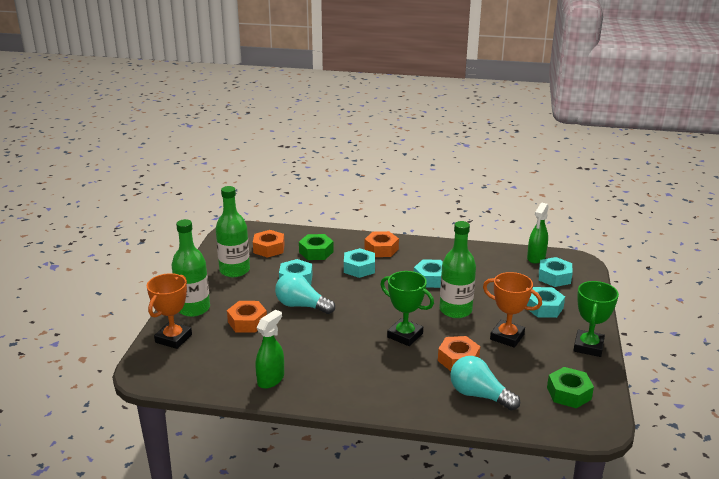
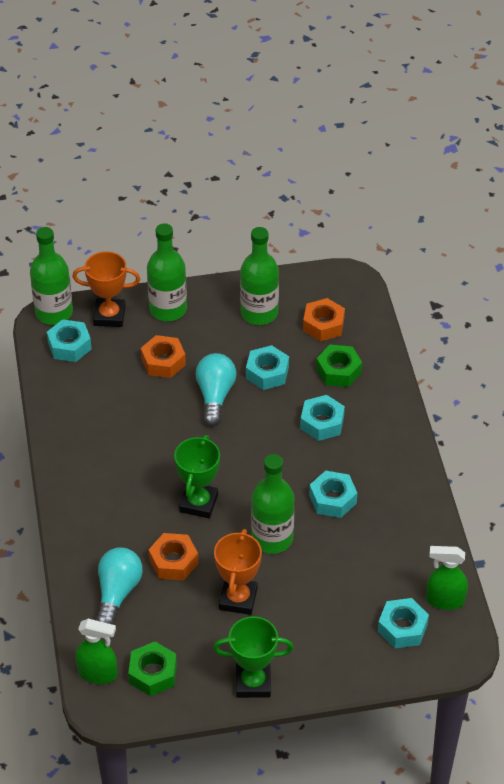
camera: 70 degrees right, 20 degrees up
green spray bottle [255,310,284,389] -> green spray bottle moved to [75,619,117,684]
orange nut [365,231,399,257] -> none
turquoise nut [526,287,565,318] -> turquoise nut moved to [47,319,92,362]
none -> green bottle [30,227,73,325]

